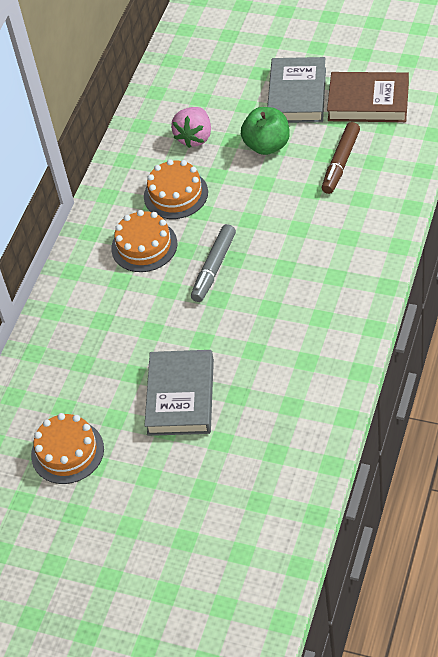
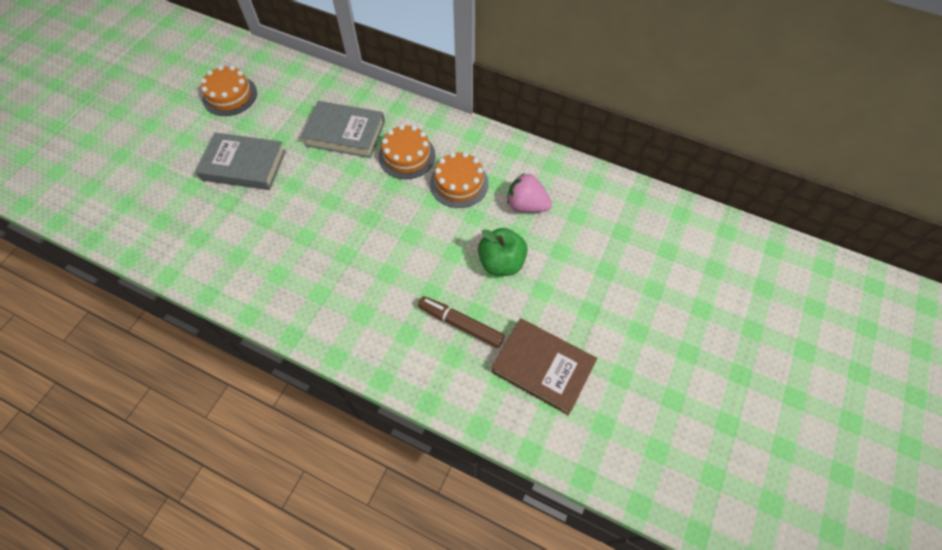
camera: 90 degrees right, 10 degrees up
grey marker [191,224,236,302] -> none
grey book [267,57,326,123] -> grey book moved to [301,101,385,158]
brown book [327,72,409,122] -> brown book turned 75 degrees counterclockwise [491,318,597,415]

